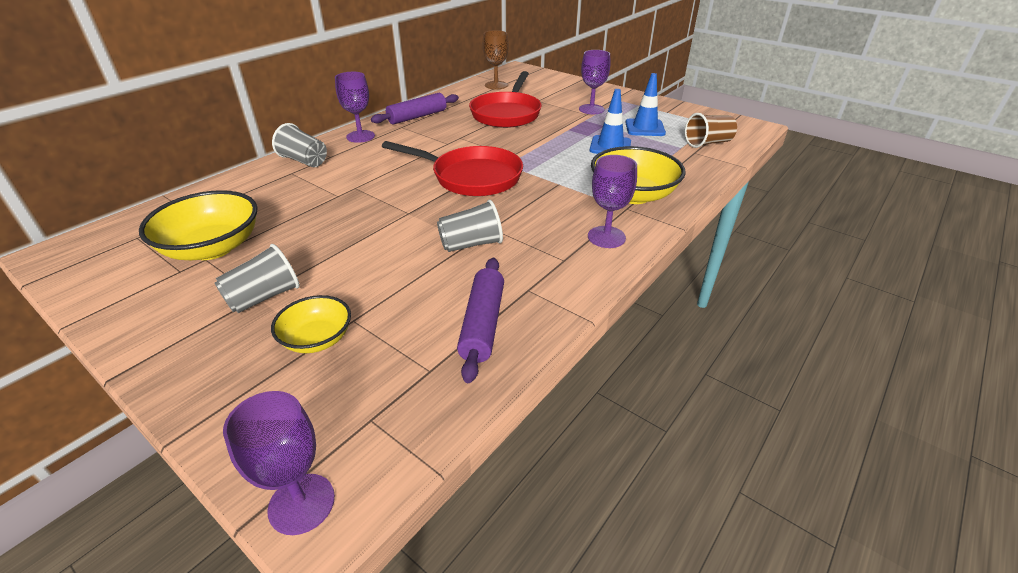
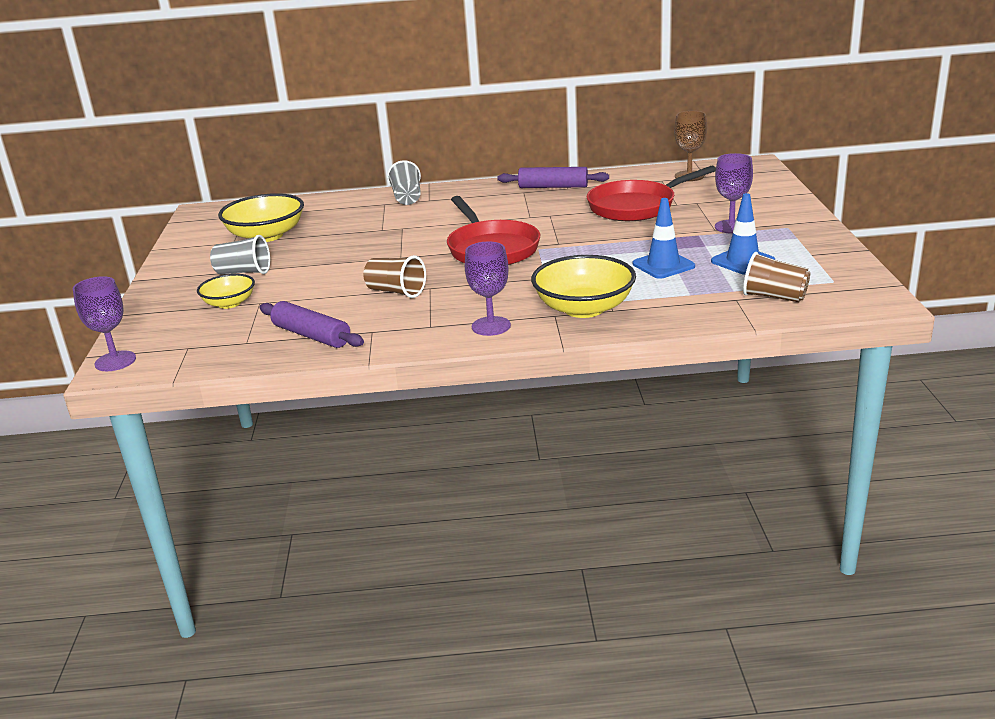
camera: 50 degrees right, 10 degrees down
purple goblet [335,72,375,143] -> none
grey cup [437,200,503,252] -> brown cup [363,255,426,298]
purple rolling pin [457,258,504,383] -> purple rolling pin turned 75 degrees clockwise [260,301,364,348]

